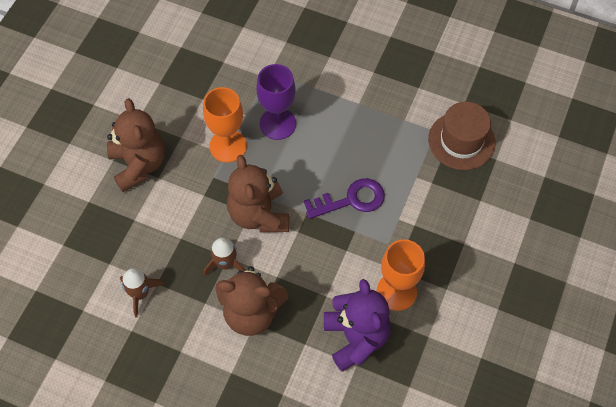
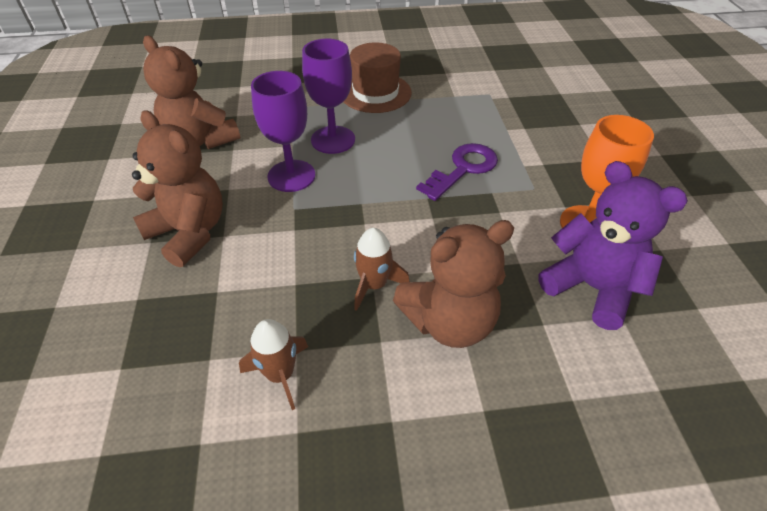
camera: 30 degrees left, 15 degrees down
orange goblet [203,87,247,163] -> purple goblet [251,71,315,192]
brown teddy bear [227,155,289,232] -> brown teddy bear moved to [143,35,240,149]
brown hat [428,102,496,170] -> brown hat moved to [344,42,412,113]

